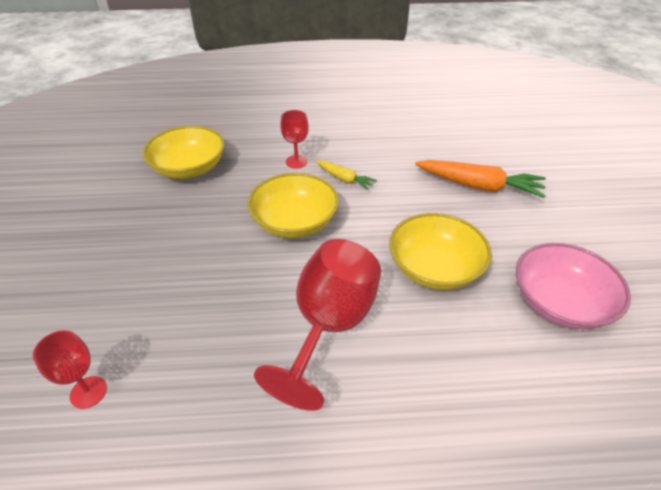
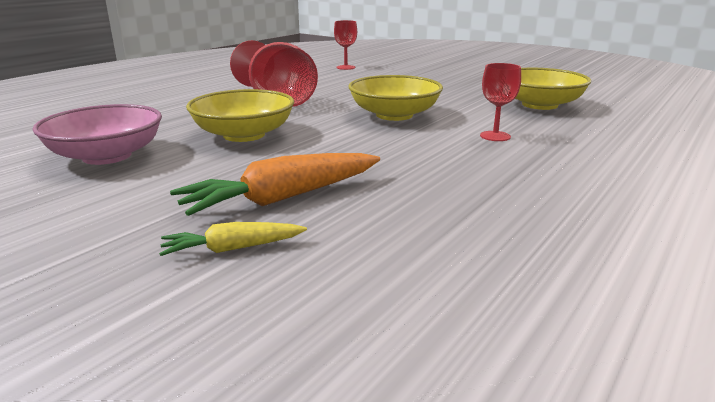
camera: 130 degrees right, 20 degrees down
yellow carrot [316,161,377,190] -> yellow carrot moved to [159,222,307,256]

